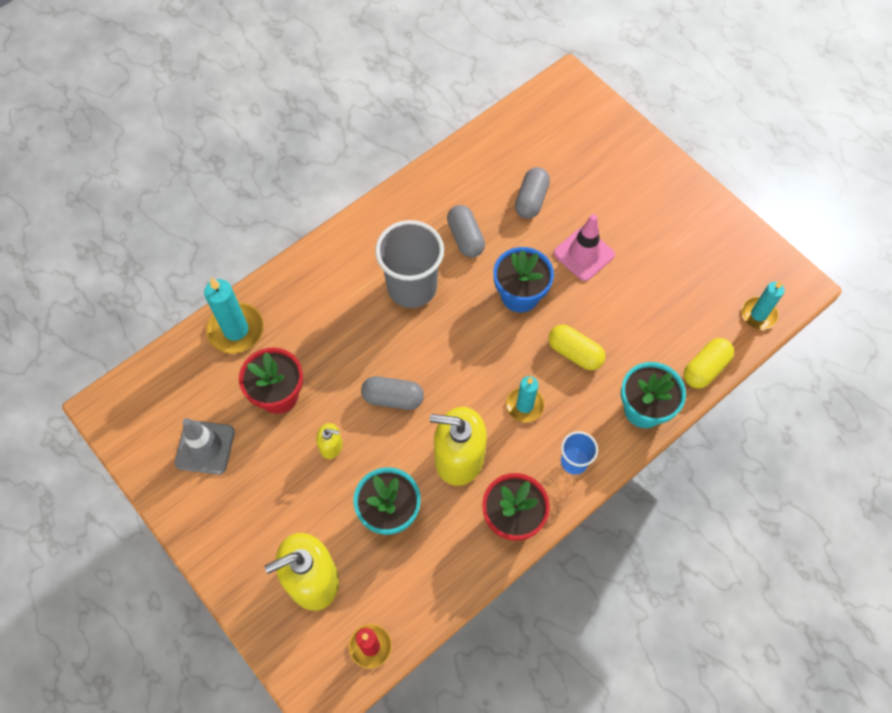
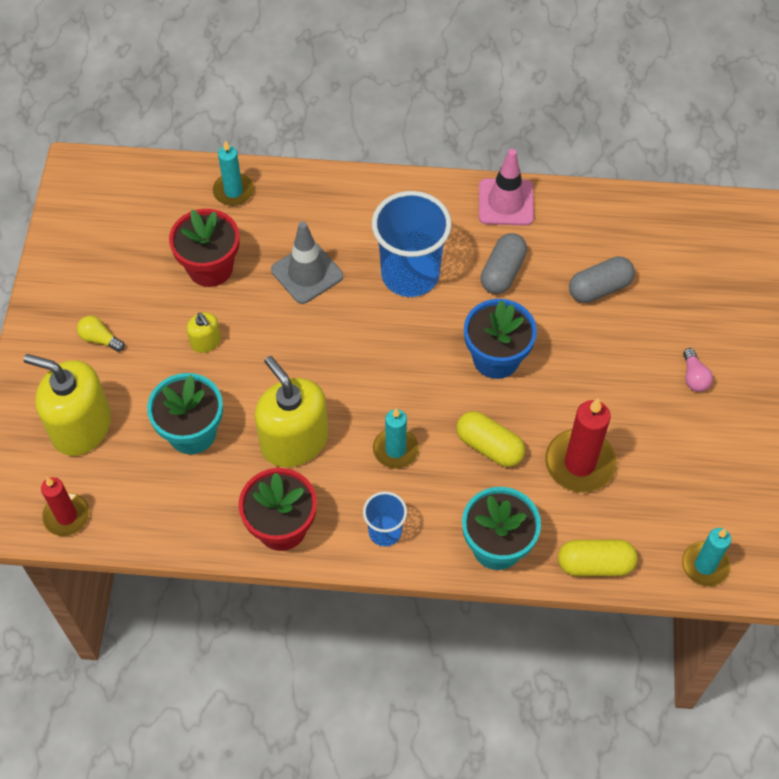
camera: 45 degrees right, 5 degrees down
grey traffic cone [175,418,235,475] -> grey traffic cone moved to [271,221,343,304]
turquoise candle [204,277,264,354] -> turquoise candle [213,140,254,206], size x0.65
grey capsule [361,376,424,410] -> none
grey cup [375,220,444,308] -> blue cup [372,191,452,297]
yellow capsule [548,325,605,370] -> yellow capsule turned 45 degrees counterclockwise [456,411,525,467]
pink traffic cone [553,214,615,281] -> pink traffic cone moved to [479,149,534,226]
none -> yellow light bulb [77,316,124,352]
none -> red candle [545,398,617,493]
none -> pink light bulb [683,348,713,392]

